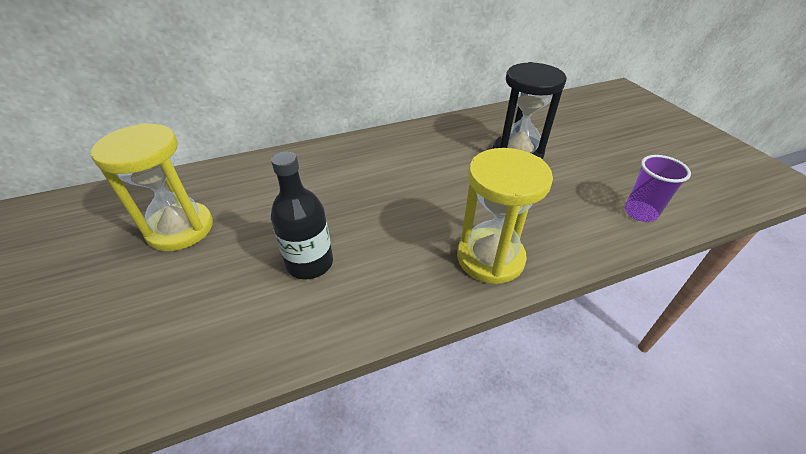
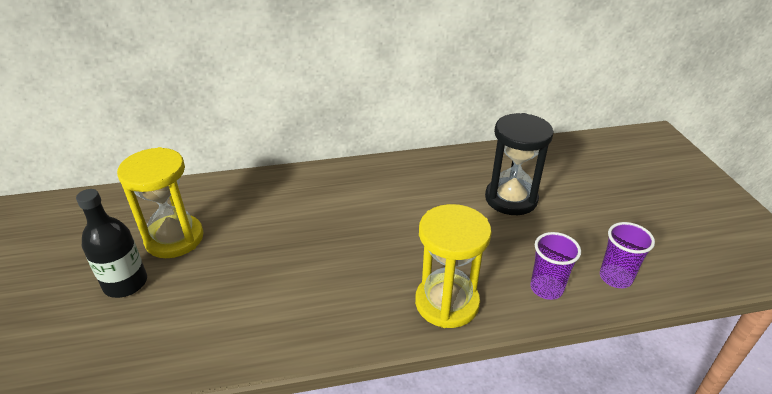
camera: 10 degrees right, 5 degrees down
black bottle [271,151,333,279] -> black bottle moved to [76,189,147,298]
none -> purple cup [530,232,581,300]

